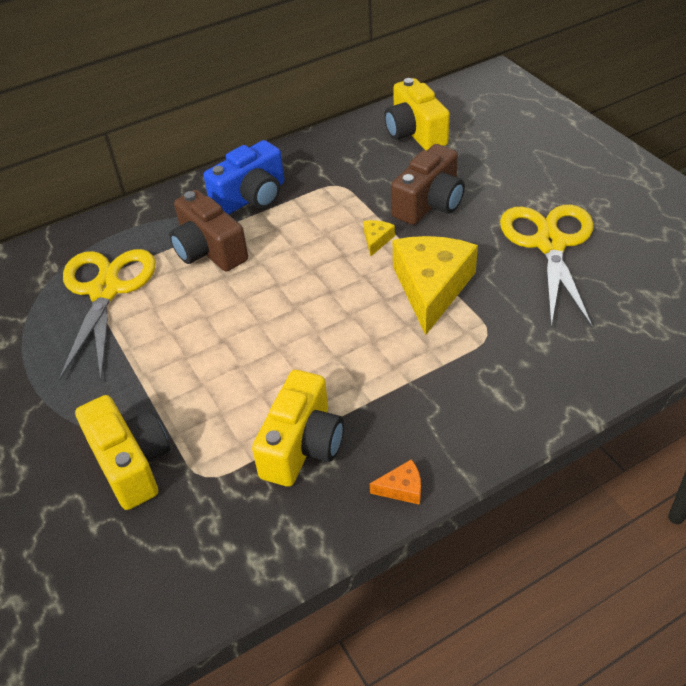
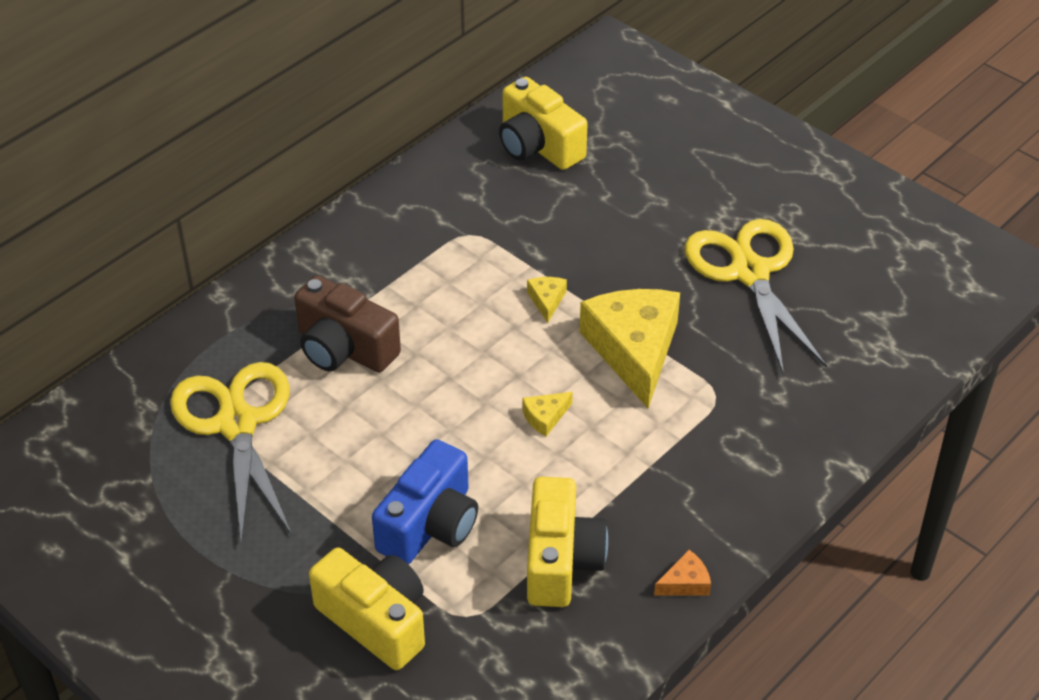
camera: 20 degrees left, 0 degrees up
blue camera [204,140,284,215] -> blue camera moved to [372,439,478,565]
brown camera [391,144,465,225] -> none
none -> yellow cheese [522,392,573,436]

